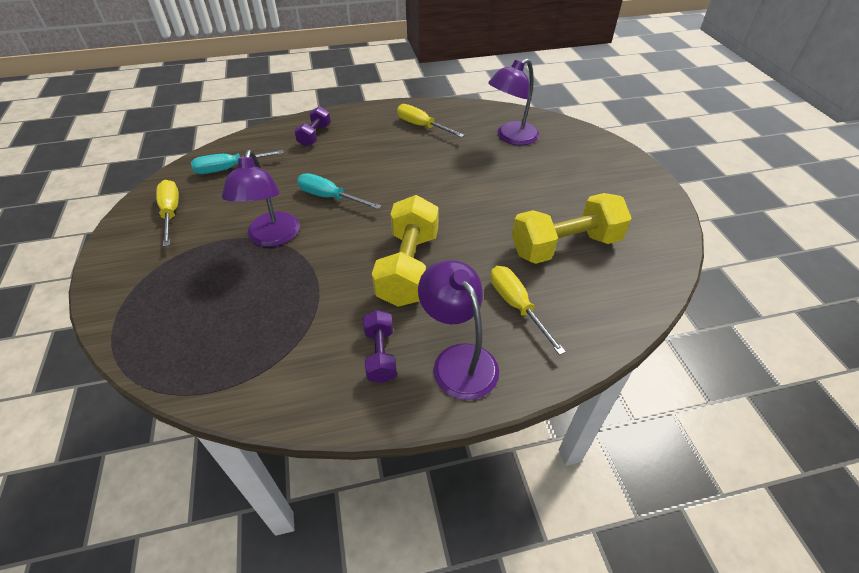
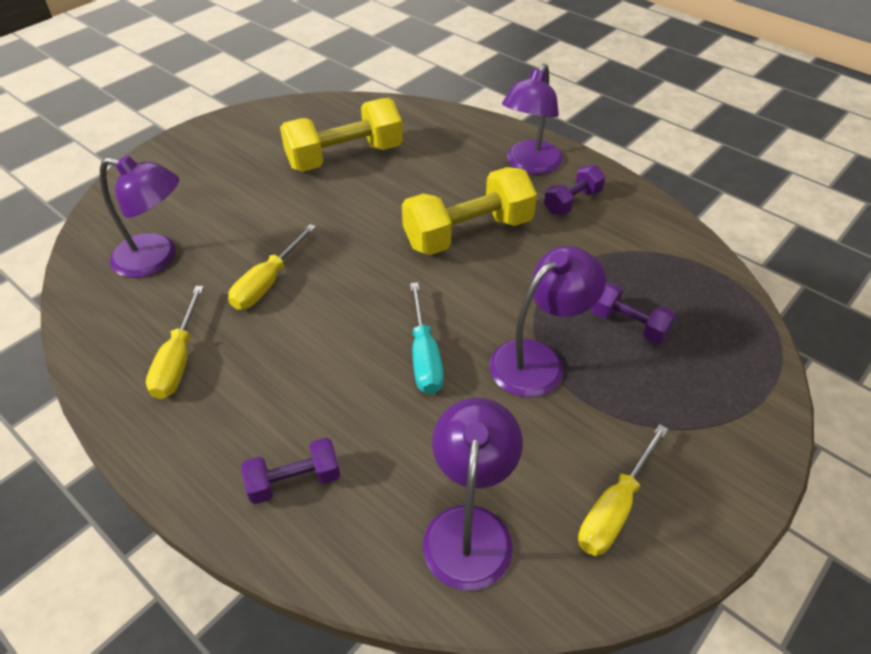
camera: 125 degrees left, 0 degrees up
turquoise screwdriver [191,150,284,174] -> purple lamp [423,398,523,590]
yellow screwdriver [490,266,566,355] -> yellow screwdriver moved to [228,224,316,310]
yellow dumbbell [512,193,632,264] -> yellow dumbbell turned 60 degrees counterclockwise [280,98,403,172]
none -> purple dumbbell [591,282,676,344]

